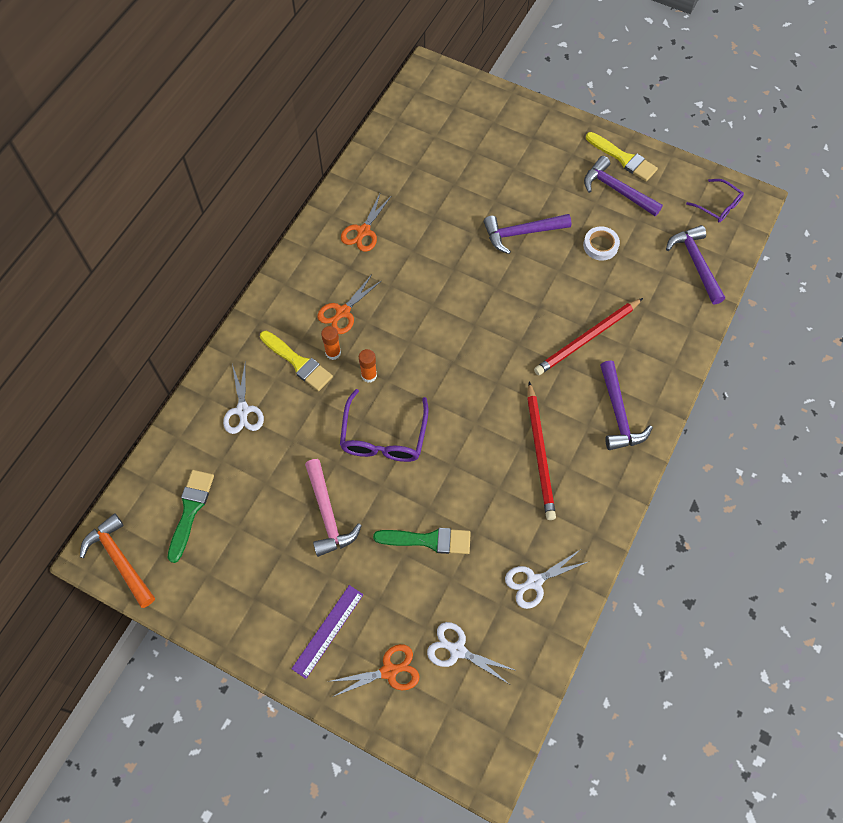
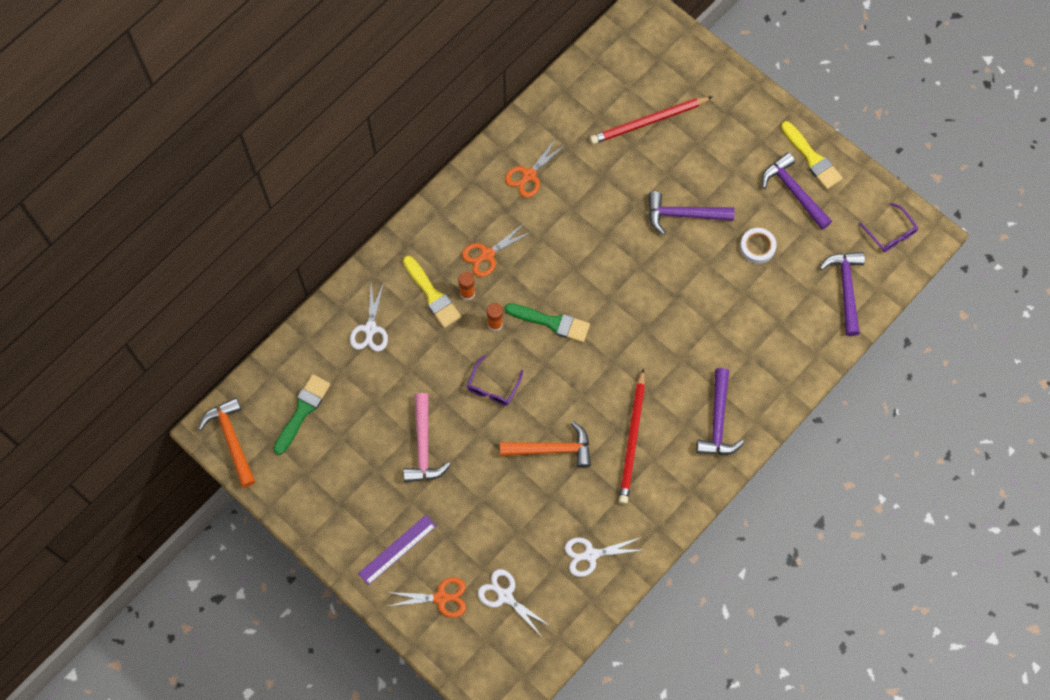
camera: 15 degrees right, 5 degrees up
purple glasses [340,389,429,462] -> purple glasses [467,355,523,405], size x0.61
green brush [373,528,471,554] -> green brush moved to [505,303,590,342]
red pencil [534,298,643,375] -> red pencil moved to [590,97,712,144]
none -> orange hammer [500,421,591,468]

